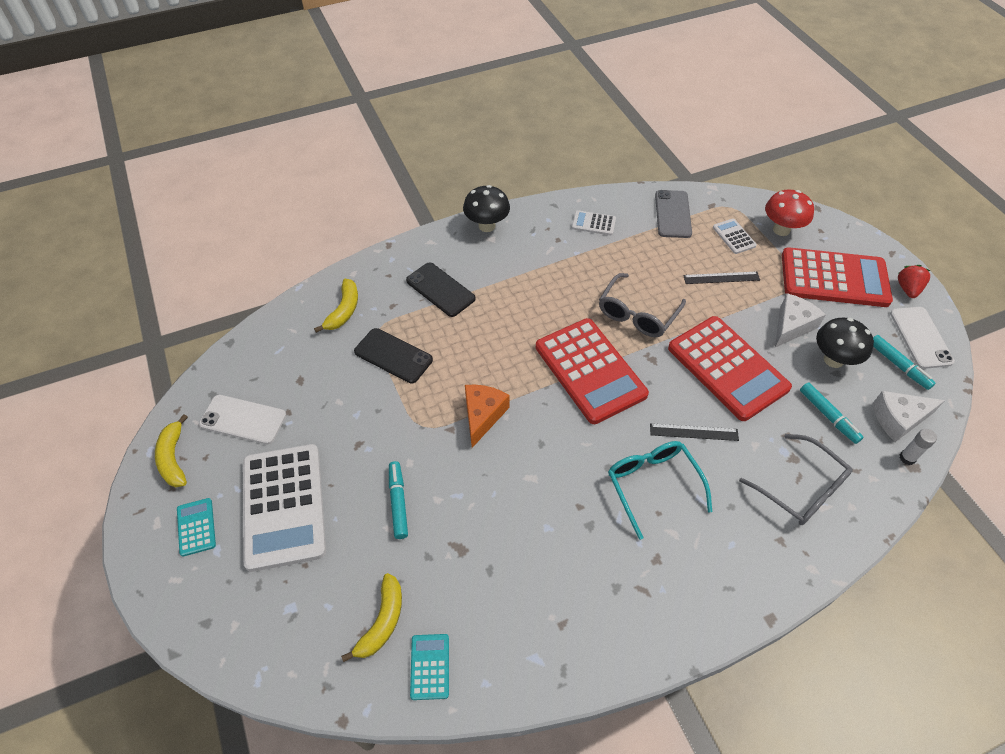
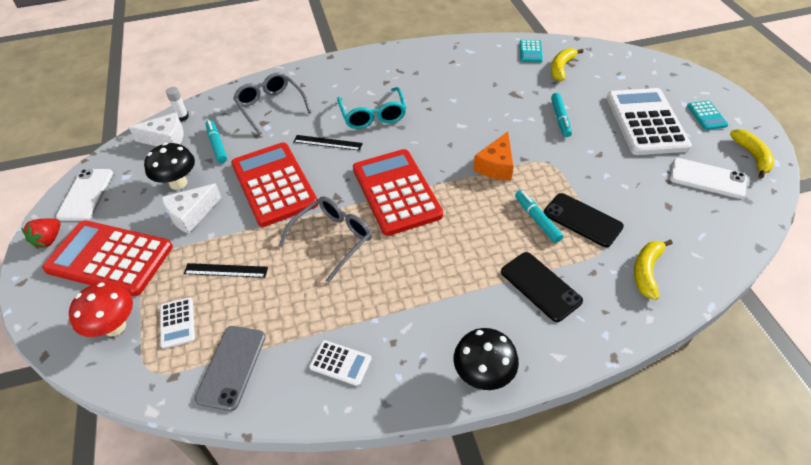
camera: 170 degrees left, 5 degrees down
turquoise marker [873,335,935,390] -> turquoise marker moved to [515,190,563,243]

